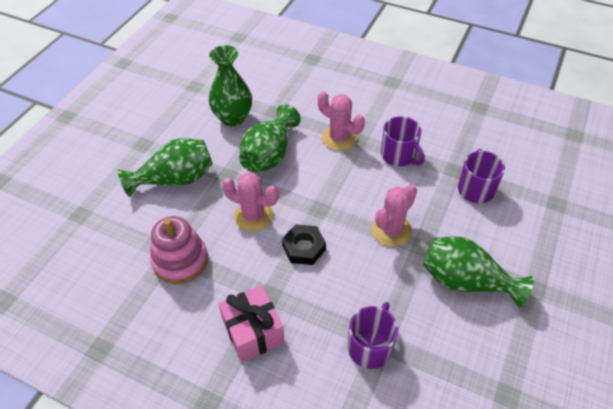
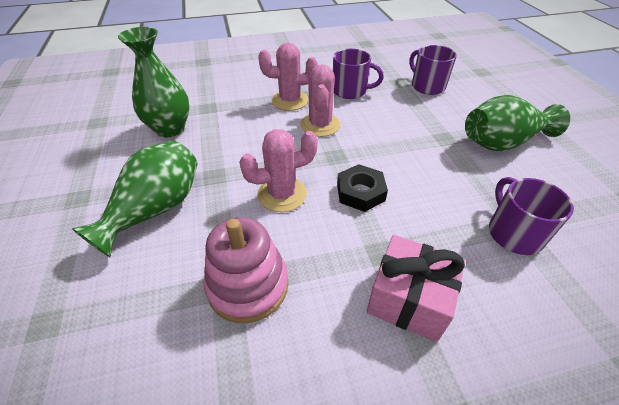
camera: 40 degrees left, 5 degrees down
green vase [239,104,301,173] -> none
pink cactus [372,184,417,247] -> pink cactus moved to [300,64,341,137]

